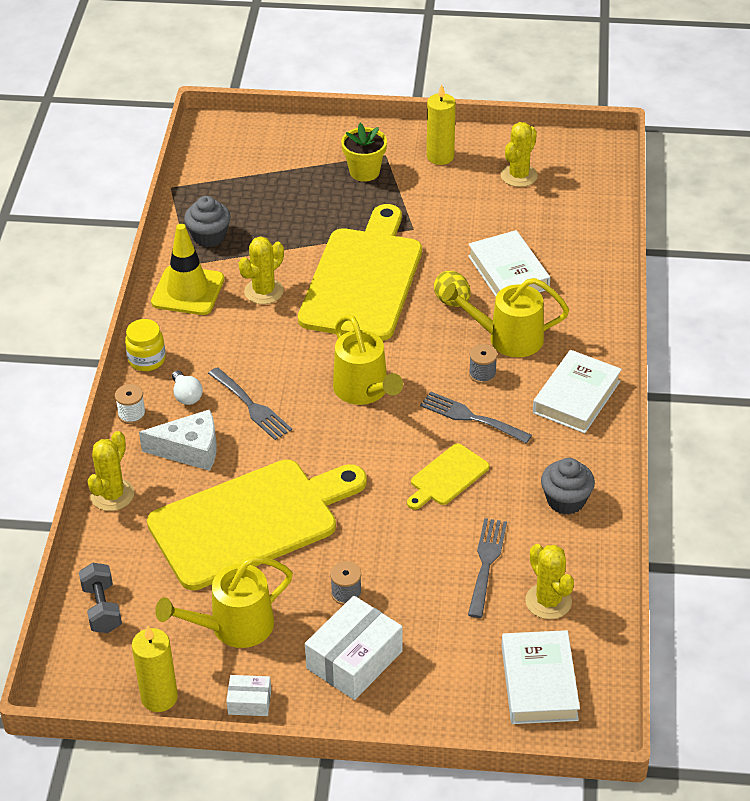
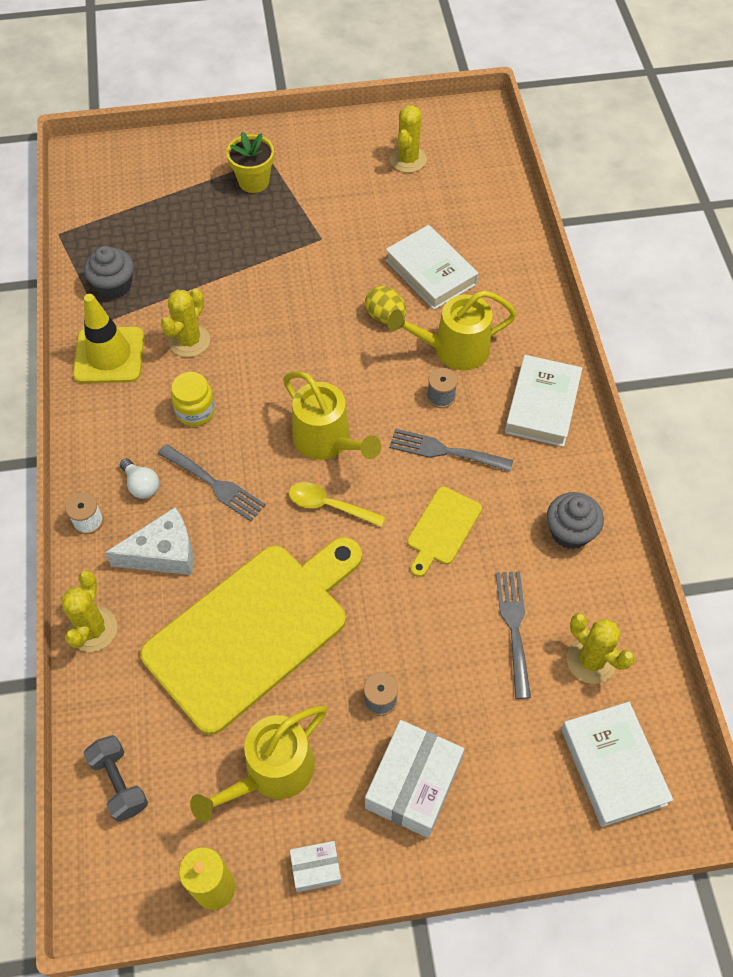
camera: 15 degrees left, 15 degrees up
yellow jar [125,319,166,371] -> yellow jar moved to [171,372,215,426]
yellow cutting board [298,204,422,341] -> none
yellow candle [427,84,456,165] -> none
none -> yellow spoon [289,482,386,527]

